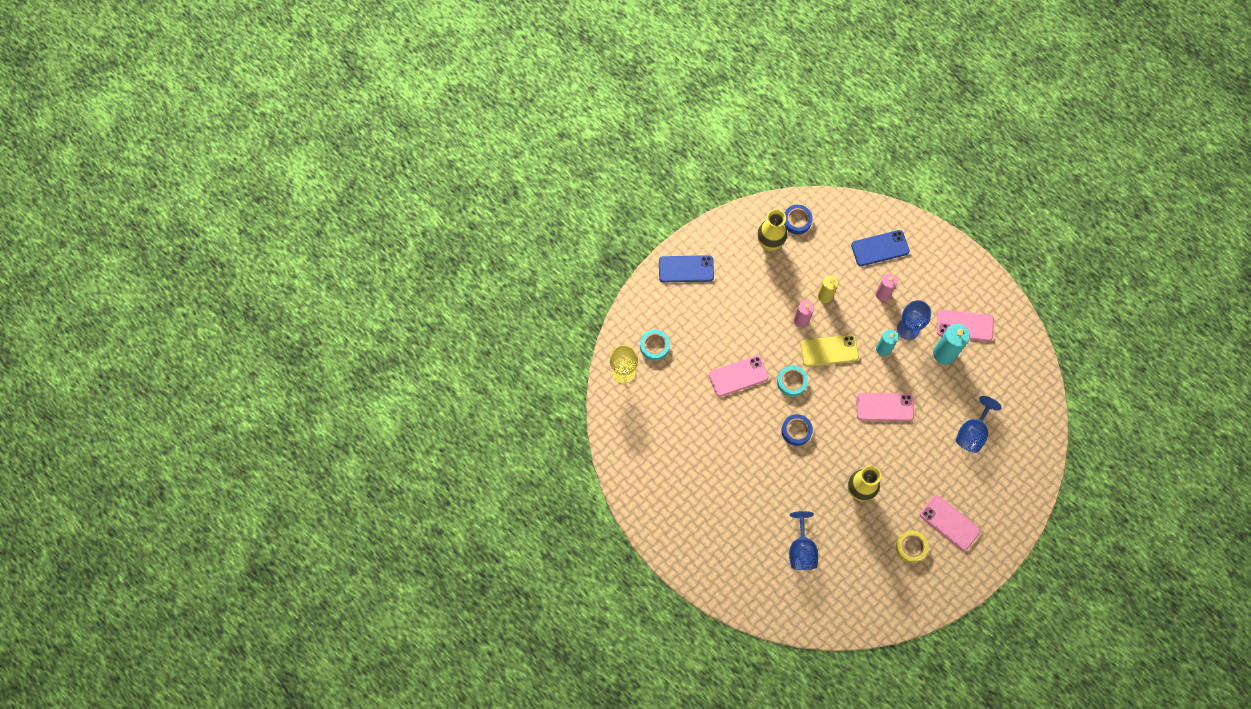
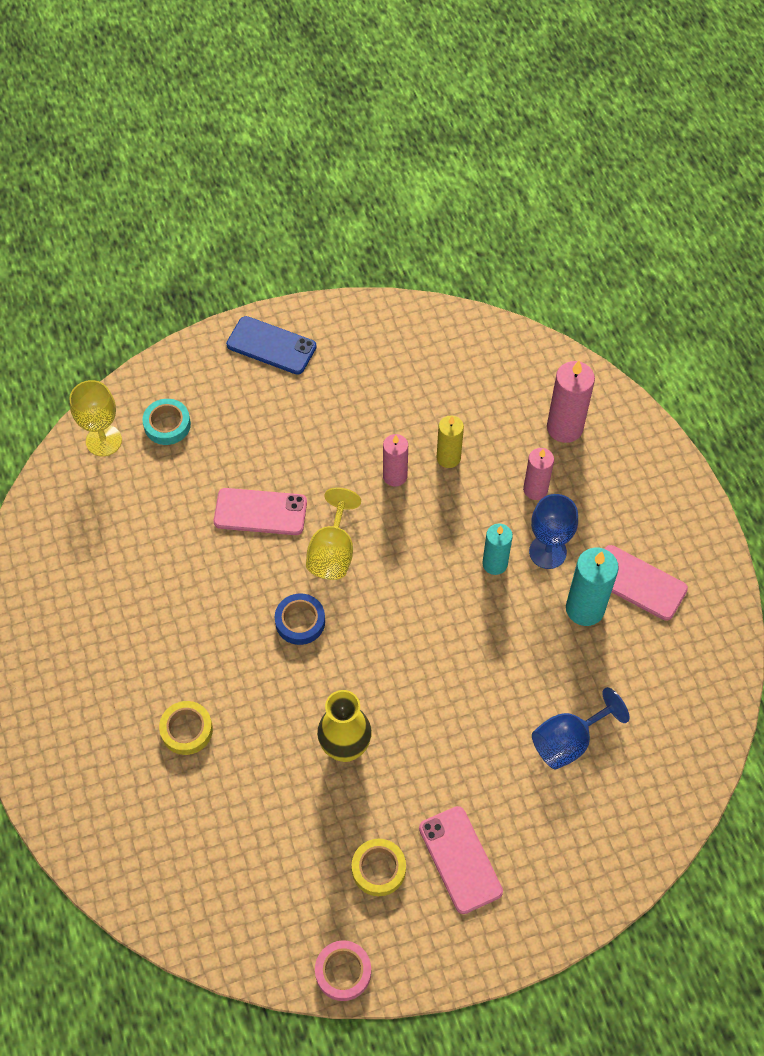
camera: 25 degrees right, 10 degrees down
yellow vase [757,209,787,252] -> none
turquoise tape [777,365,808,397] -> yellow goblet [306,487,361,580]
blue tape [784,205,813,234] -> none
blue goblet [789,511,818,570] -> none
yellow phone [800,335,859,367] -> none
blue phone [851,230,909,266] -> pink candle [547,361,595,443]
pink phone [856,393,914,421] -> none
none -> yellow tape [159,701,213,755]
none -> pink tape [315,940,371,1001]

